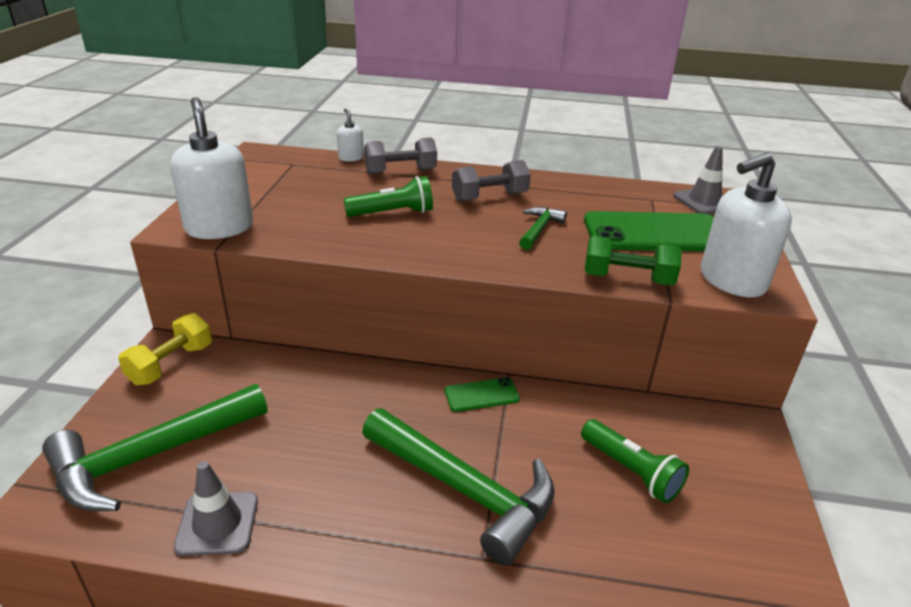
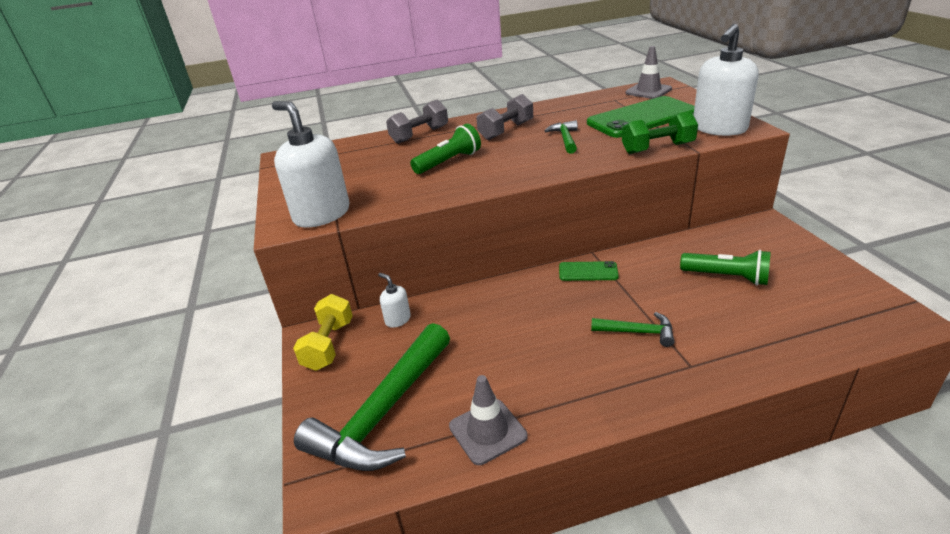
camera: 20 degrees left, 0 degrees up
white soap dispenser [337,109,364,162] -> white soap dispenser moved to [378,273,411,328]
green hammer [362,408,555,566] -> green hammer [591,312,674,347], size x0.47
green phone [445,377,520,412] -> green phone turned 45 degrees clockwise [559,261,619,281]

